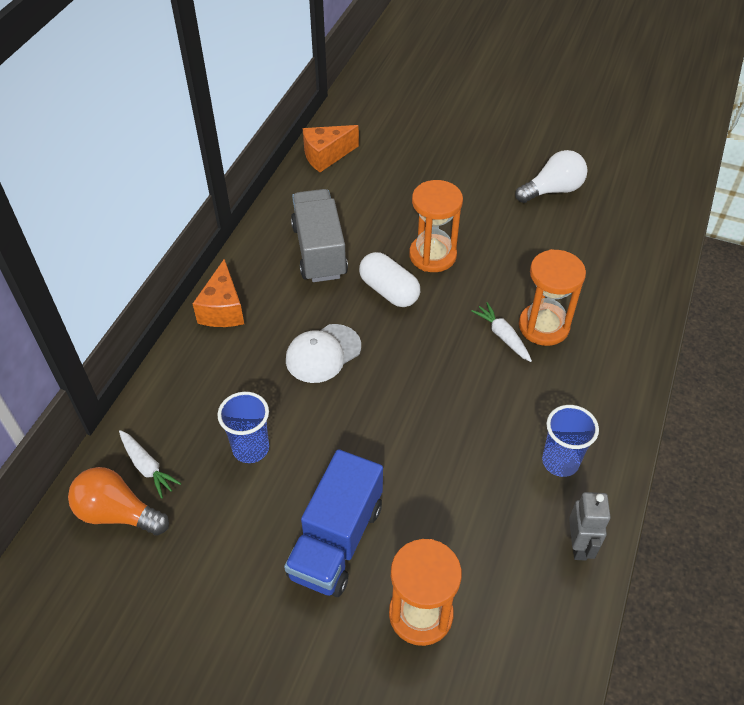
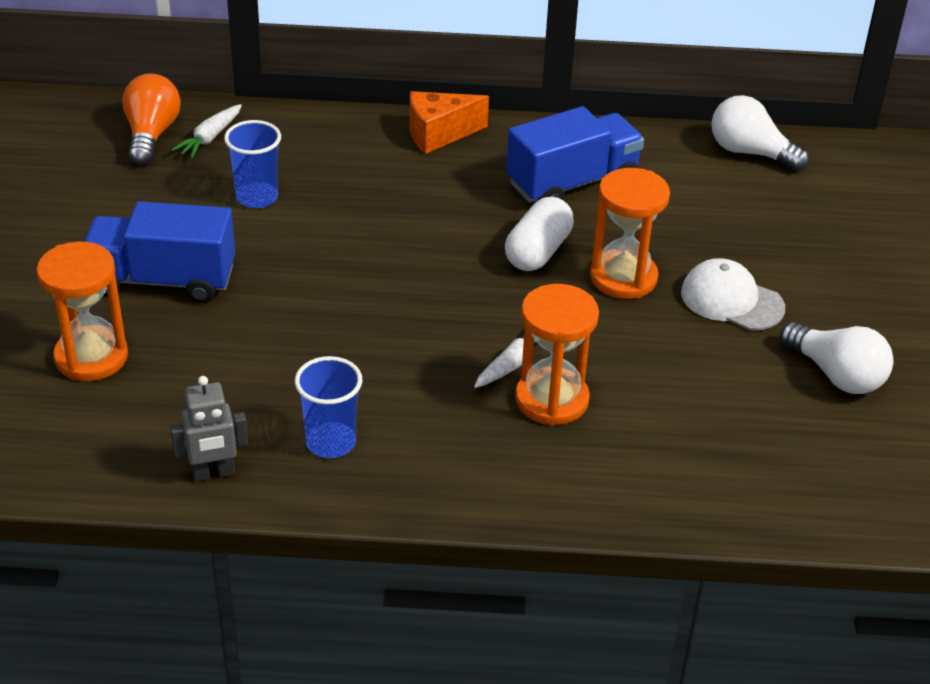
camera: 70 degrees right, 10 degrees down
white cap [286,324,361,383] -> white cap moved to [681,258,785,331]
grey truck [291,189,348,282] -> blue truck [506,106,644,203]
orange cheese [303,125,359,172] -> white light bulb [711,95,809,171]

